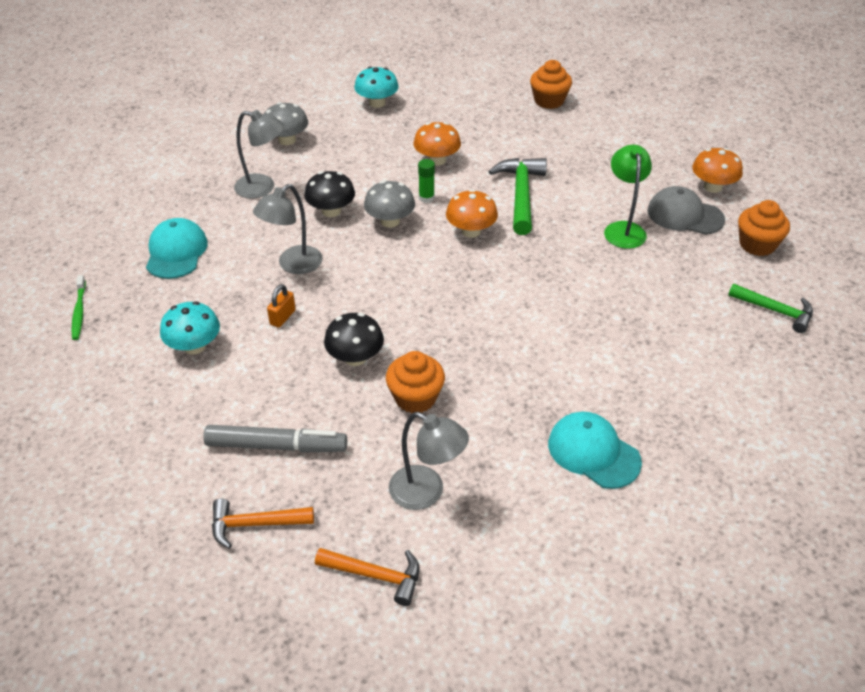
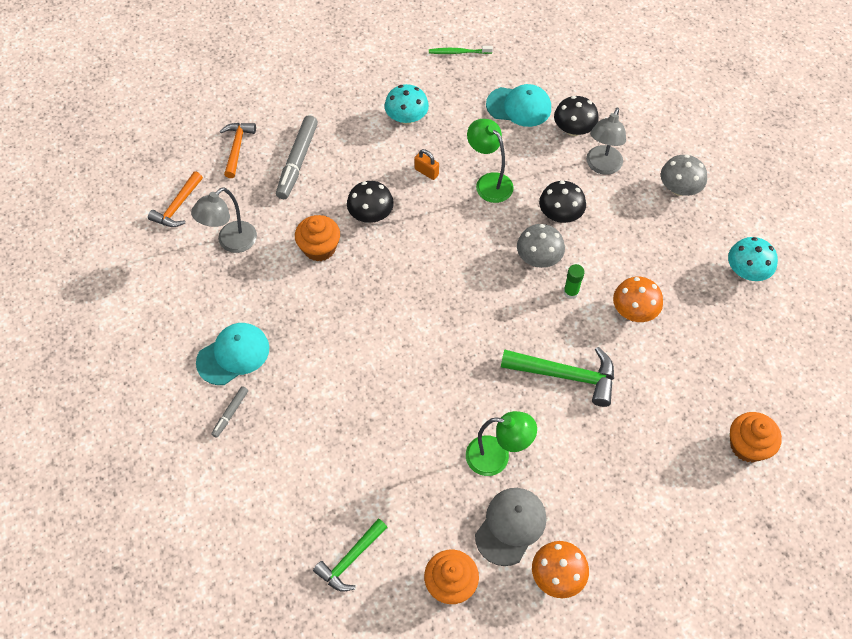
camera: 100 degrees right, 15 degrees up
grey lamp [253,184,323,274] -> green lamp [467,119,514,203]
orange mushroom [446,189,498,238] -> none
none -> grey marker [211,386,248,438]
none -> black mushroom [554,96,599,136]

